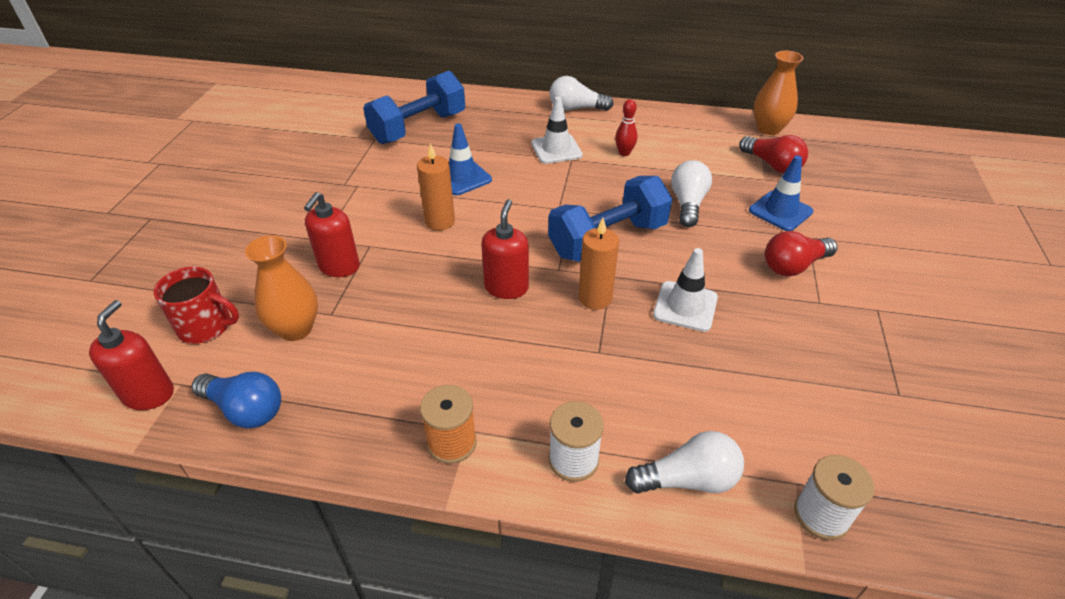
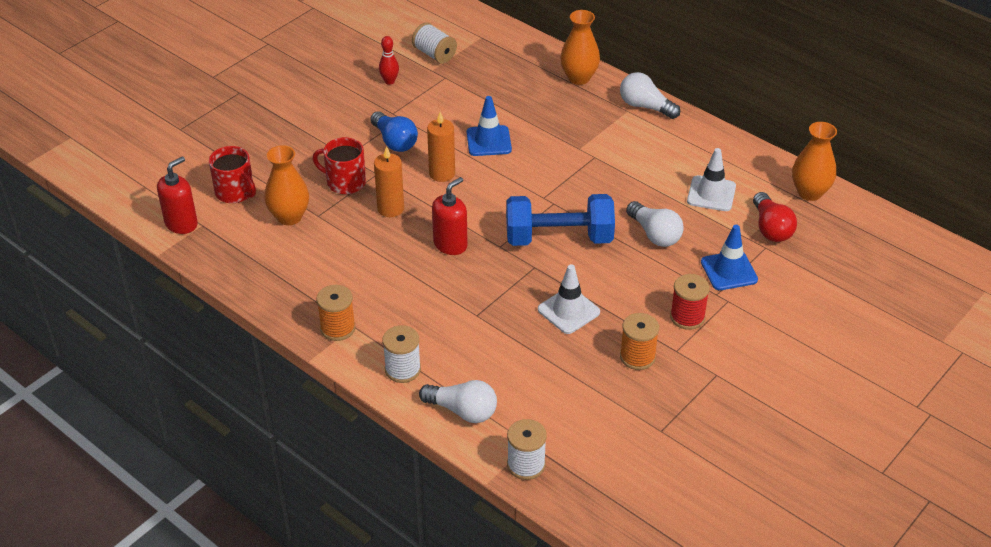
camera: 30 degrees right, 0 degrees up
blue light bulb [192,372,281,429] -> blue light bulb moved to [370,111,418,152]
red soap dispenser [304,192,360,277] -> red mug [313,137,366,194]
blue dumbbell [363,71,465,144] -> none
white traffic cone [531,97,582,164] -> white traffic cone moved to [687,148,736,211]
orange candle [579,218,619,310] -> orange candle moved to [374,146,404,217]
red bowling pin [615,99,637,156] -> red bowling pin moved to [379,36,399,85]
white light bulb [671,160,712,227] -> white light bulb turned 105 degrees clockwise [626,201,684,247]
red light bulb [765,231,838,276] -> red spool [670,274,710,330]
none -> white spool [412,23,457,64]
none -> orange vase [560,10,600,85]
none -> orange spool [620,313,659,370]

